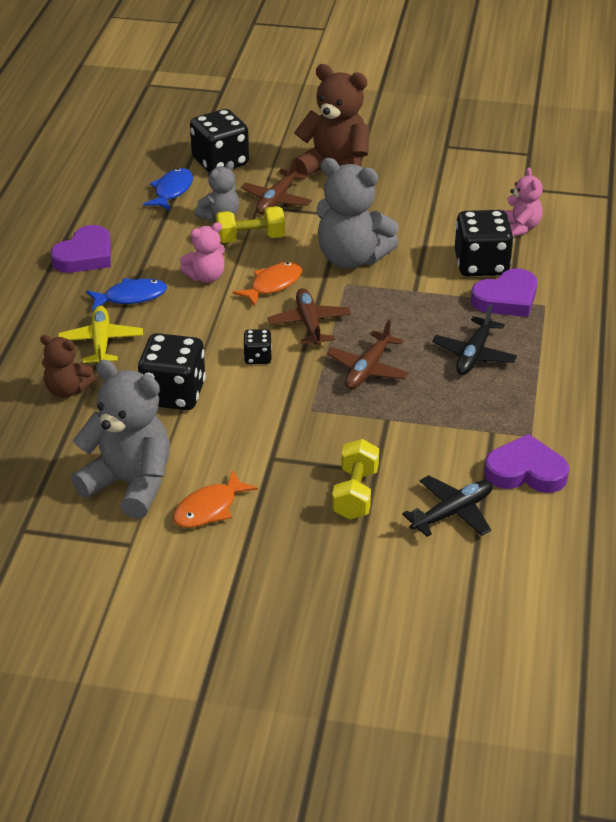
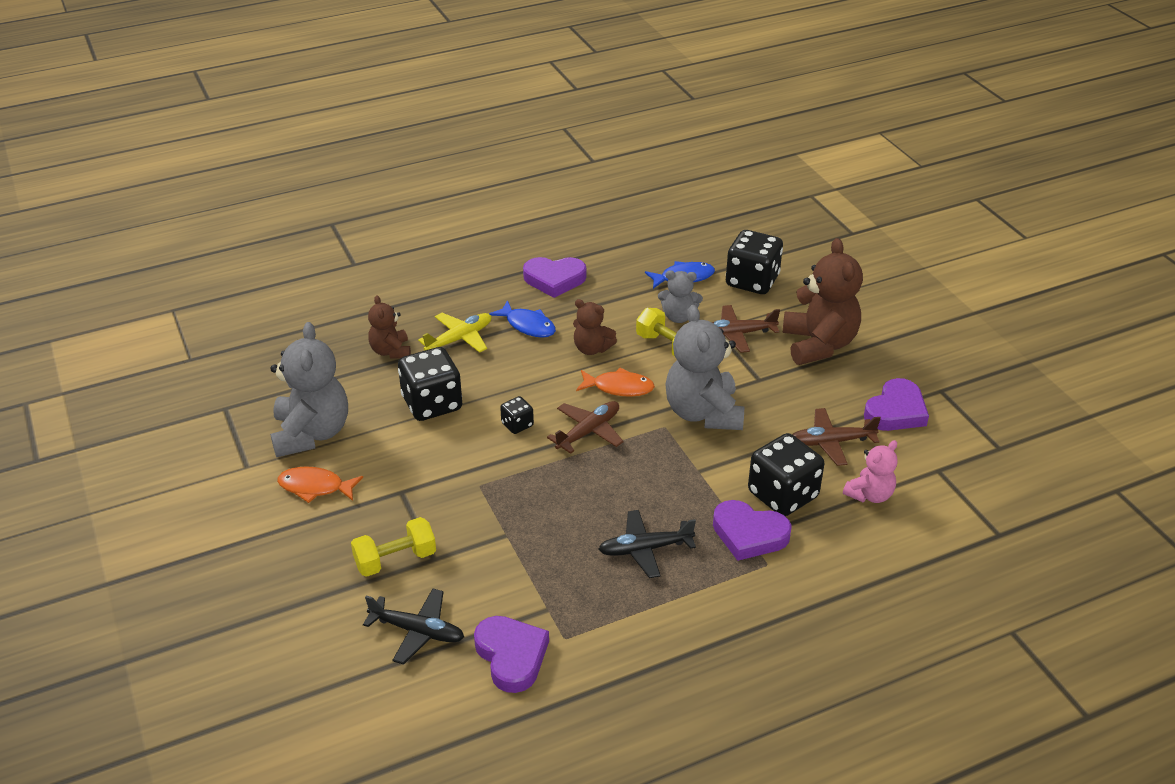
camera: 55 degrees right, 0 degrees up
pink teddy bear [180,222,225,283] -> brown teddy bear [573,299,617,355]
brown plane [327,319,409,389] -> brown plane moved to [792,408,881,466]
none -> purple heart [864,378,929,431]

